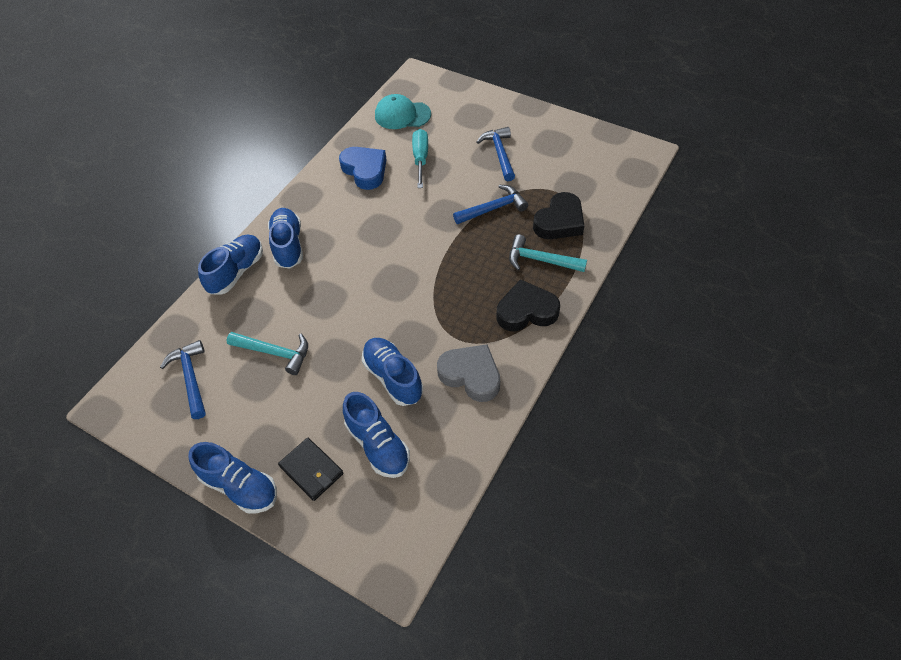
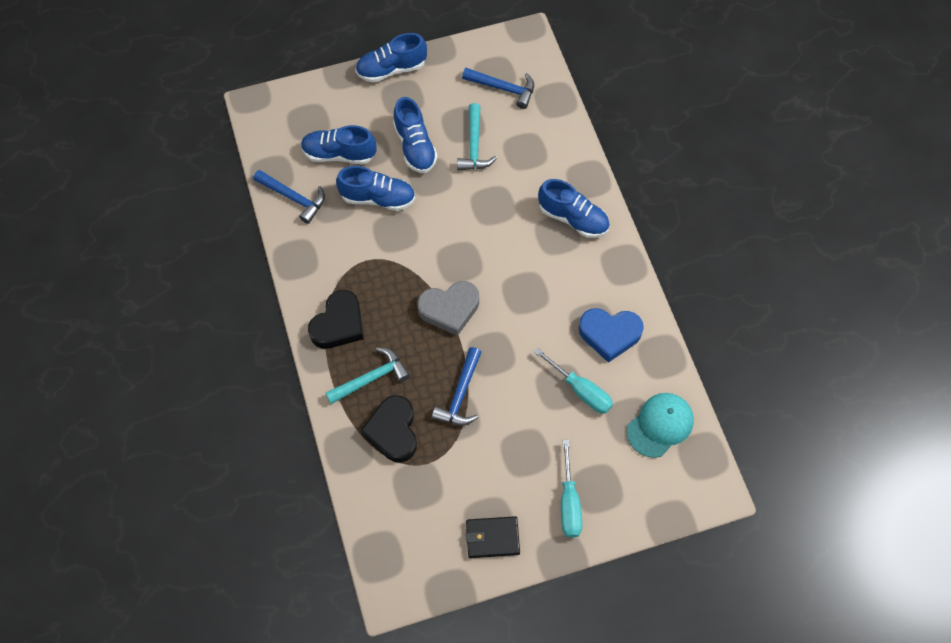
camera: 130 degrees right, 10 degrees up
blue shoe [198,235,263,294] -> blue shoe moved to [393,97,438,173]
turquoise hammer [226,332,308,375] -> turquoise hammer turned 60 degrees counterclockwise [457,103,497,170]
black wallet [278,438,344,501] -> black wallet moved to [465,516,520,558]
grey heart [437,344,500,402] -> grey heart moved to [417,281,479,336]
blue hammer [477,127,515,181] -> blue hammer moved to [253,170,325,224]
none -> turquoise screwdriver [561,439,582,538]

